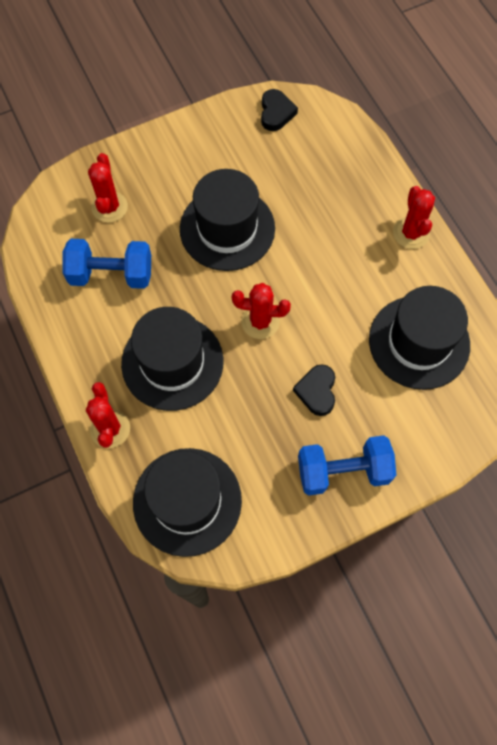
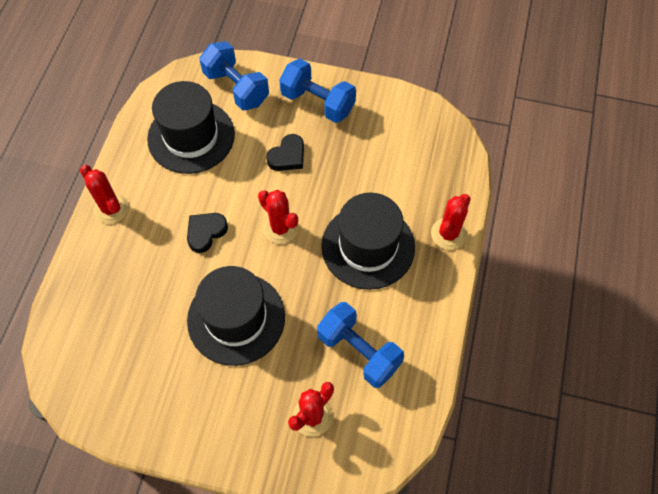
camera: 140 degrees left, 5 degrees down
black hat [133,448,242,557] -> none
black heart [261,89,298,131] -> black heart moved to [187,213,228,253]
red cactus [393,186,435,249] -> red cactus turned 75 degrees counterclockwise [80,165,129,224]
none -> blue dumbbell [199,41,269,111]

